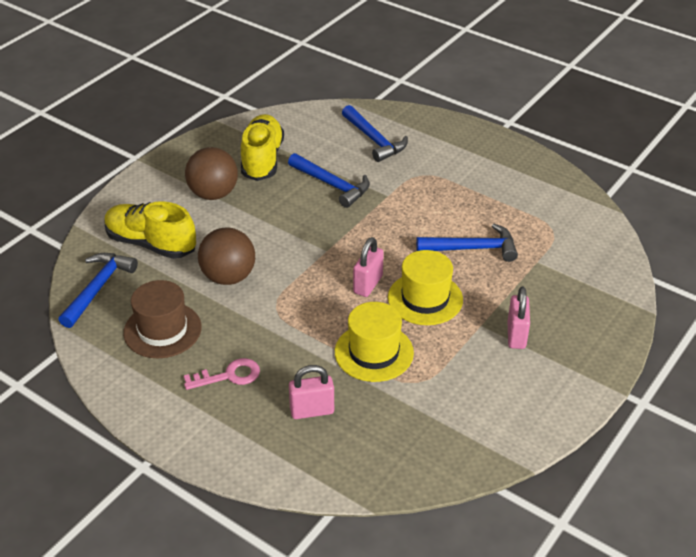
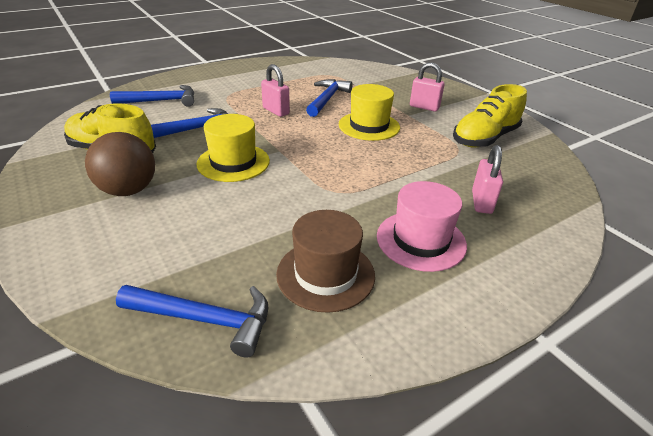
camera: 70 degrees left, 5 degrees down
blue hammer [58,253,138,328] -> blue hammer turned 150 degrees clockwise [116,285,268,358]
yellow shoe [104,201,196,259] -> yellow shoe moved to [453,84,527,148]
pink key [184,358,260,390] -> pink hat [377,181,467,272]
brown ball [198,228,255,285] -> none
yellow hat [335,302,414,382] -> yellow hat moved to [197,114,270,182]
pink padlock [353,237,384,297] -> pink padlock moved to [261,64,290,117]

